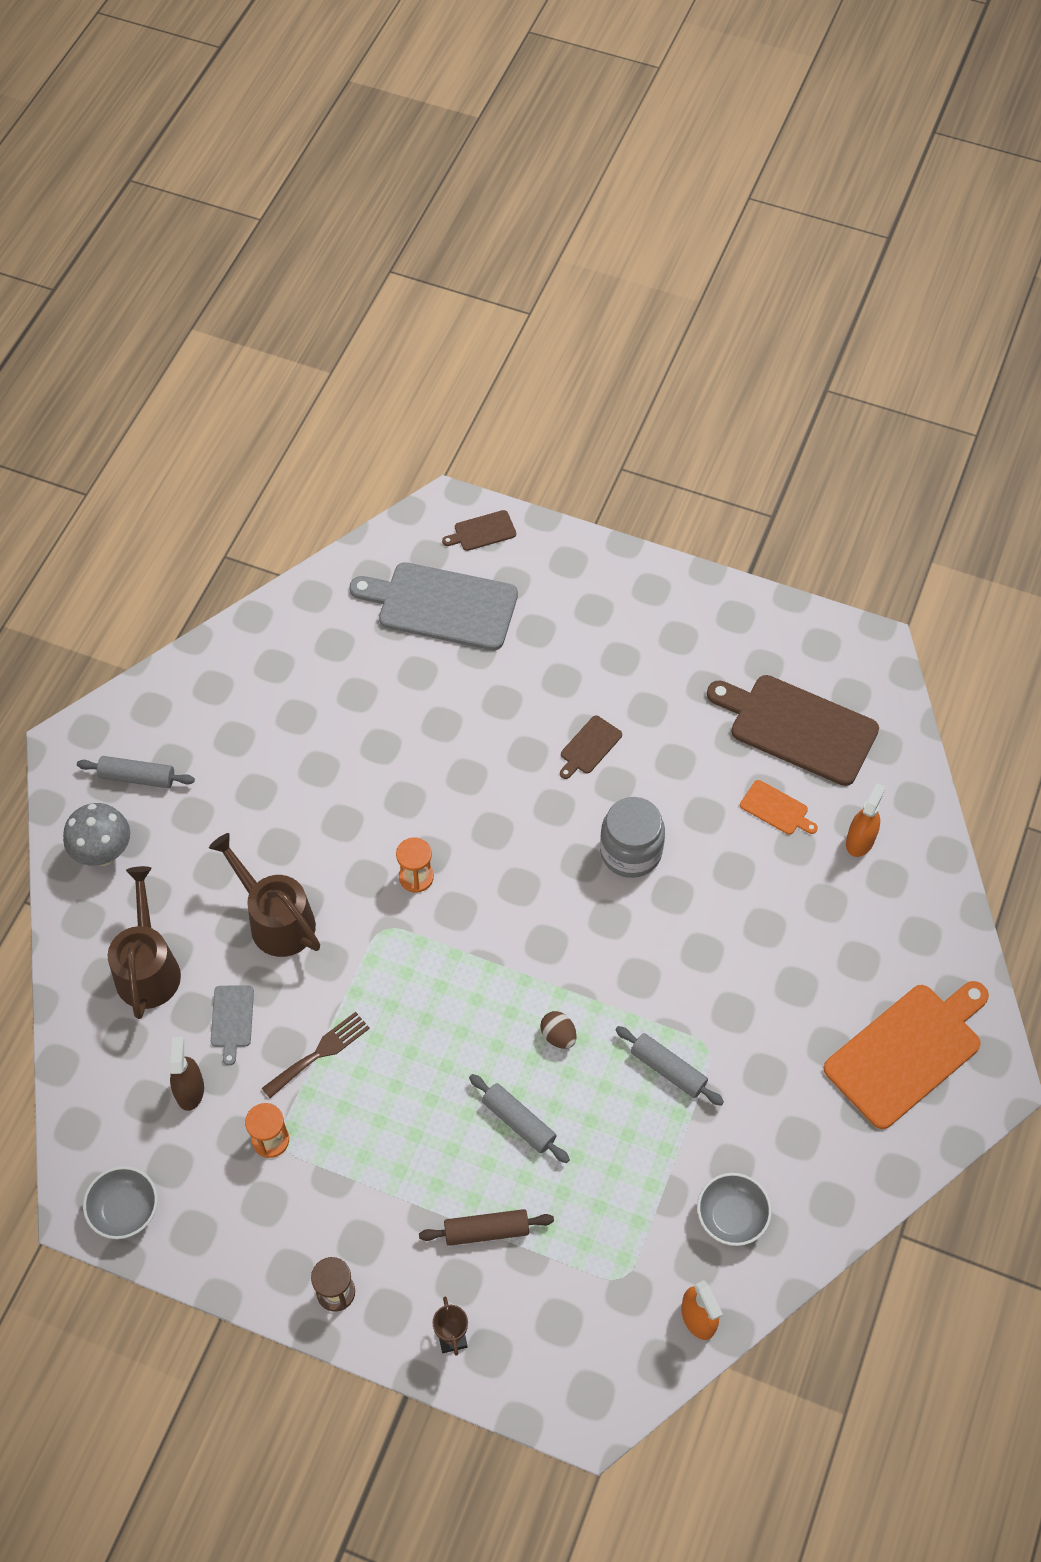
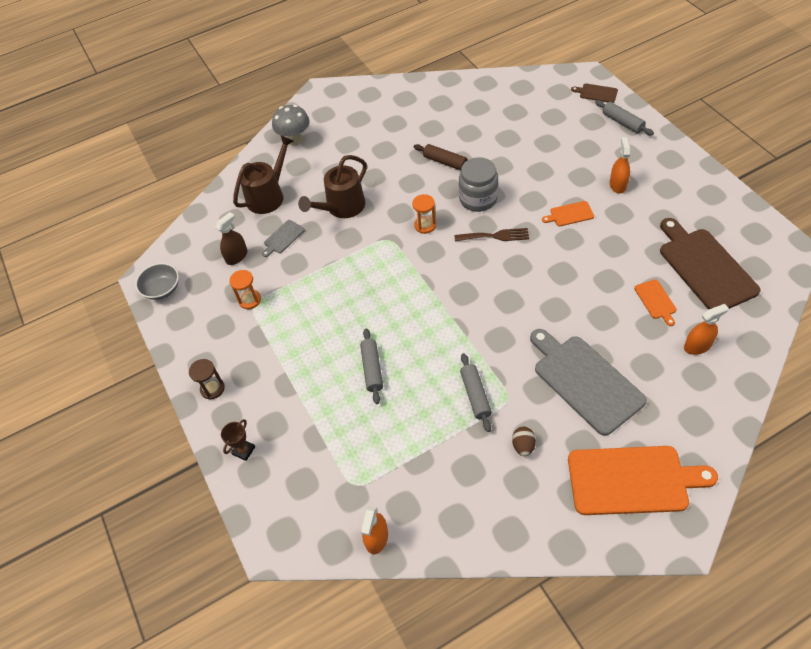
camera: 45 degrees right, 5 degrees down
grey rolling pin [77,756,195,788] -> grey rolling pin moved to [595,100,654,136]
brown watering can [209,833,320,957] -> brown watering can turned 135 degrees counterclockwise [298,155,367,218]
brown fork [262,1012,370,1098] -> brown fork moved to [454,228,529,241]
grey cutting board [349,562,518,650] -> grey cutting board moved to [530,329,647,436]
brown rolling pin [419,1209,554,1246] -> brown rolling pin moved to [414,144,468,170]
brown egg [540,1011,577,1049] -> brown egg moved to [512,427,536,456]
brown cutting board [560,715,622,779] -> orange cutting board [542,201,594,226]
grey jar [600,797,665,878] -> grey jar moved to [459,157,498,212]
grey bowl [697,1173,772,1246] -> none
none -> orange spray bottle [610,137,631,193]

